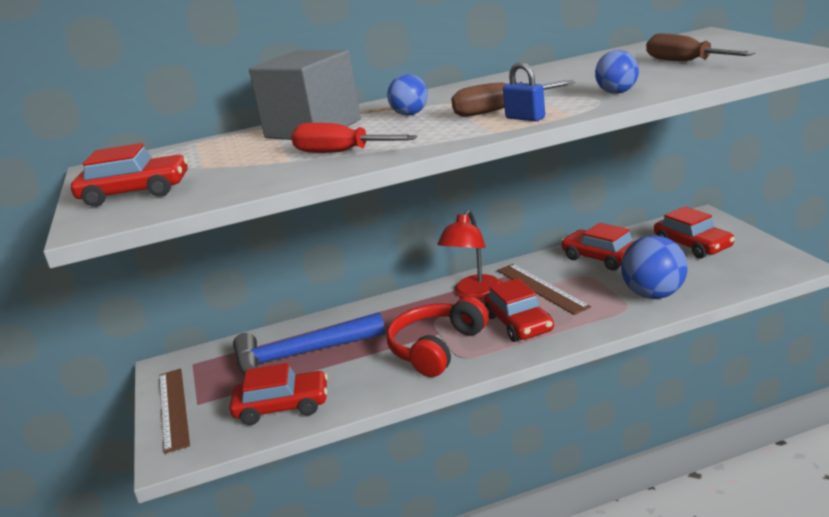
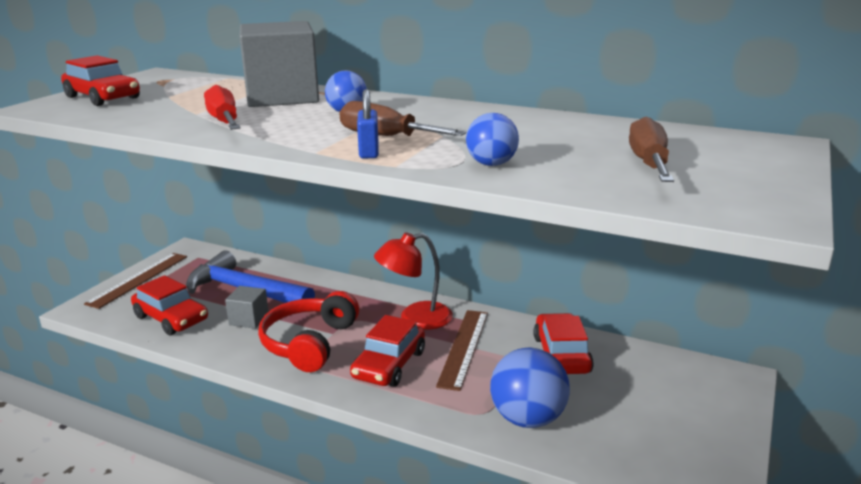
camera: 40 degrees right, 0 degrees up
red headphones [386,297,489,377] -> red headphones turned 60 degrees counterclockwise [258,291,359,372]
red car [654,206,735,259] -> none
none -> grey cube [225,286,268,329]

